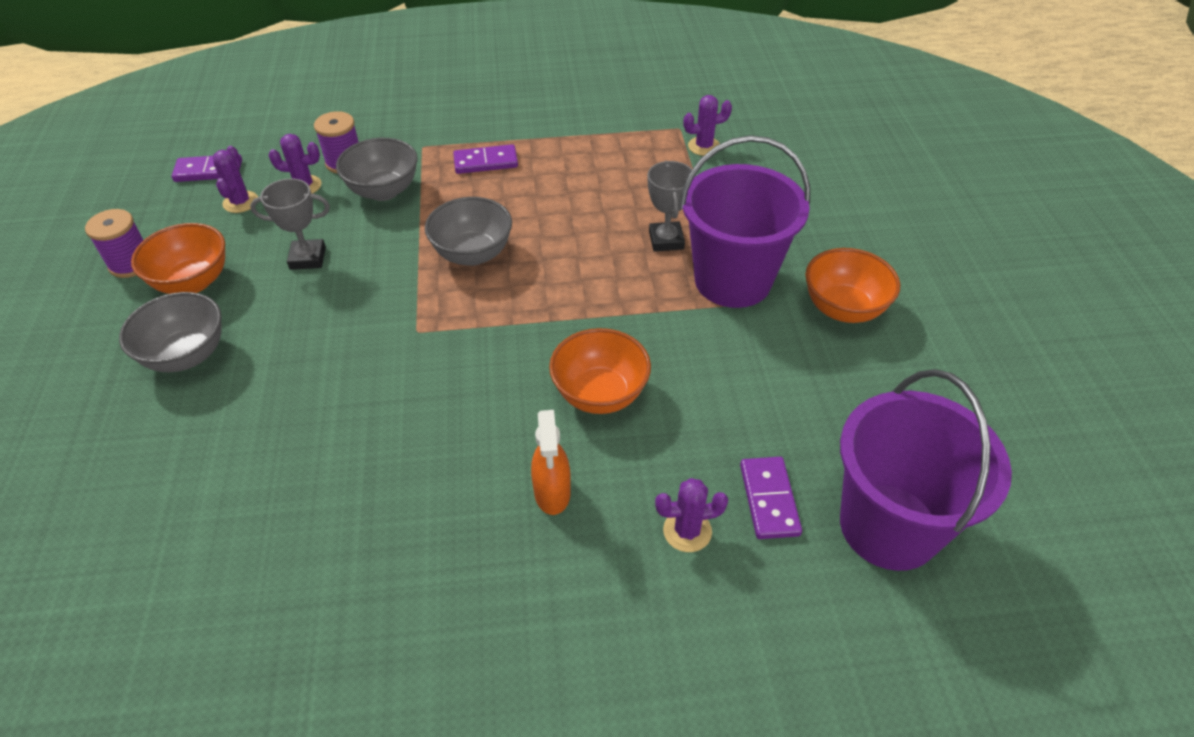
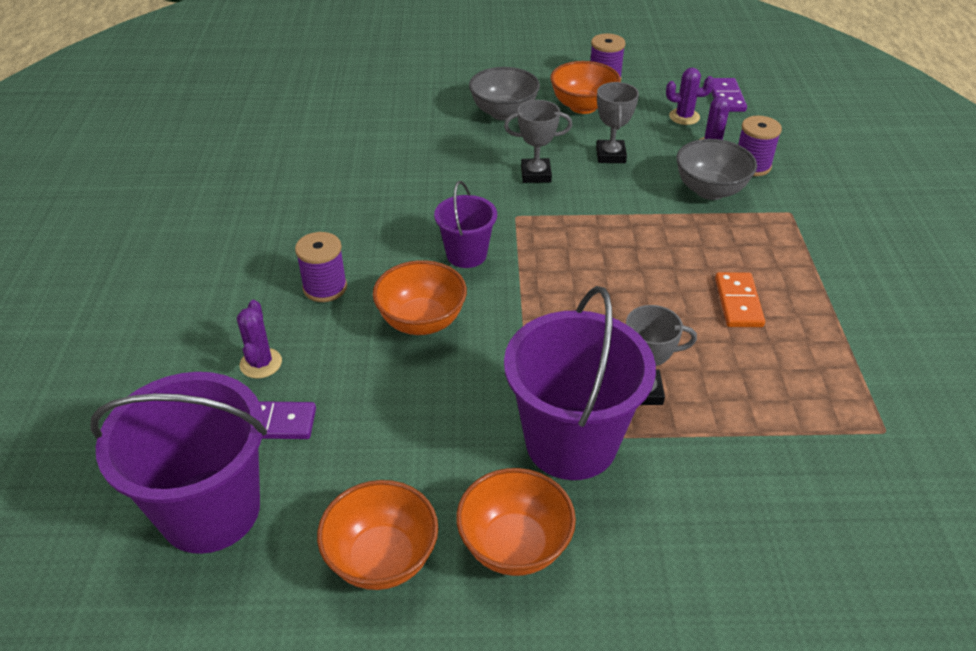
camera: 95 degrees right, 5 degrees down
grey bowl [425,197,512,266] -> none
purple domino [453,144,518,174] -> none
orange spray bottle [531,410,571,515] -> purple spool [295,232,347,302]
purple cactus [683,95,732,156] -> none
none -> orange bowl [317,480,438,590]
none -> purple bucket [434,181,497,268]
none -> grey trophy [504,100,572,183]
none -> orange domino [715,272,765,327]

